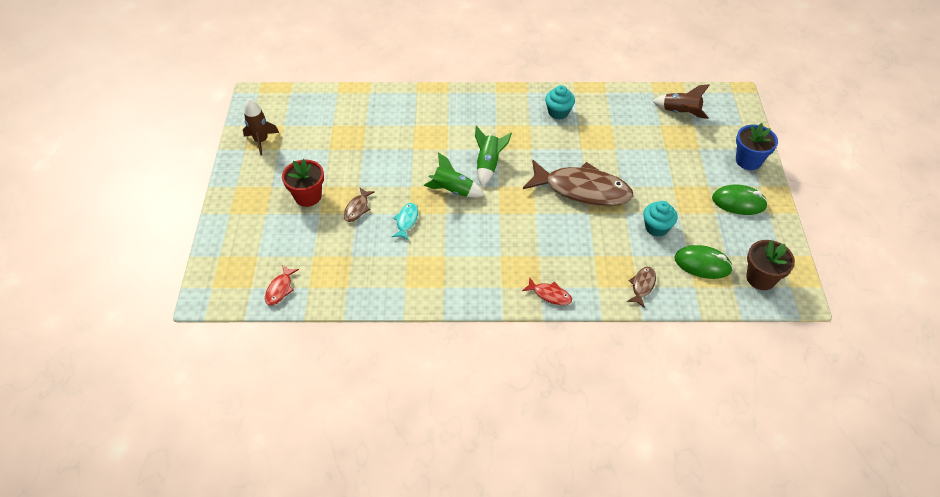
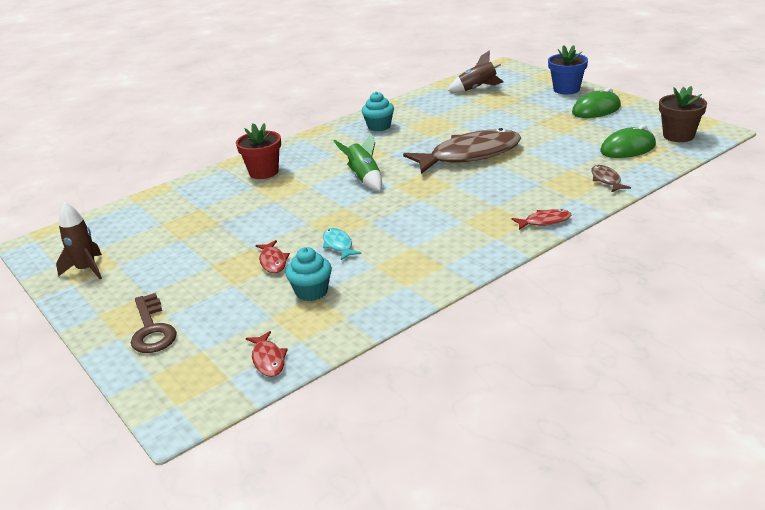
camera: 35 degrees left, 20 degrees down
red flower pot [282,159,324,207] -> red flower pot moved to [236,123,281,179]
brown fish [344,188,375,222] -> red fish [255,240,290,273]
green rocket [423,152,485,198] -> none
turquoise cupcake [643,201,678,237] -> turquoise cupcake moved to [285,247,332,301]
none -> brown key [131,293,177,353]

